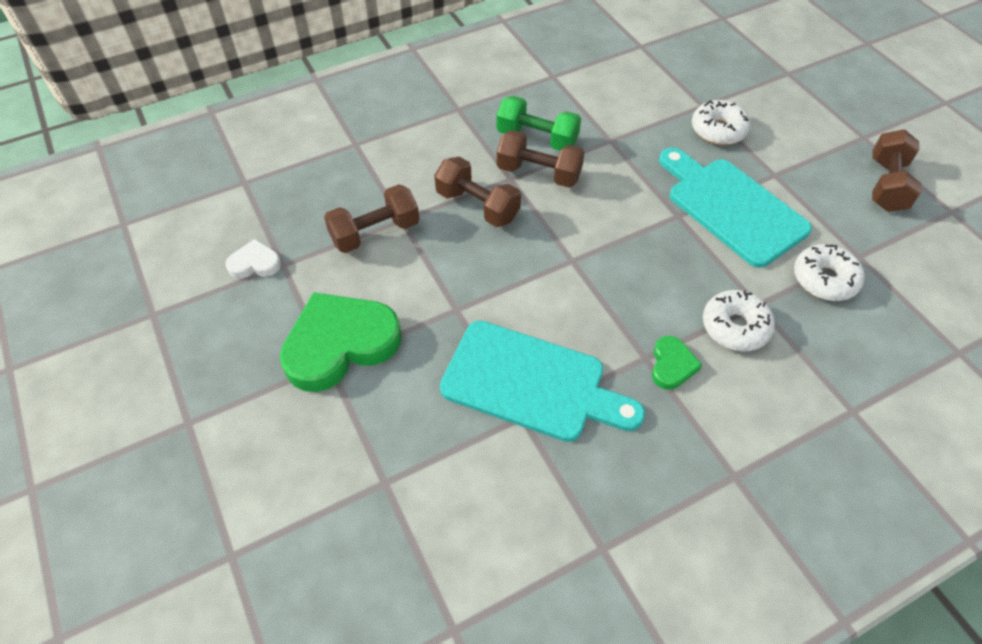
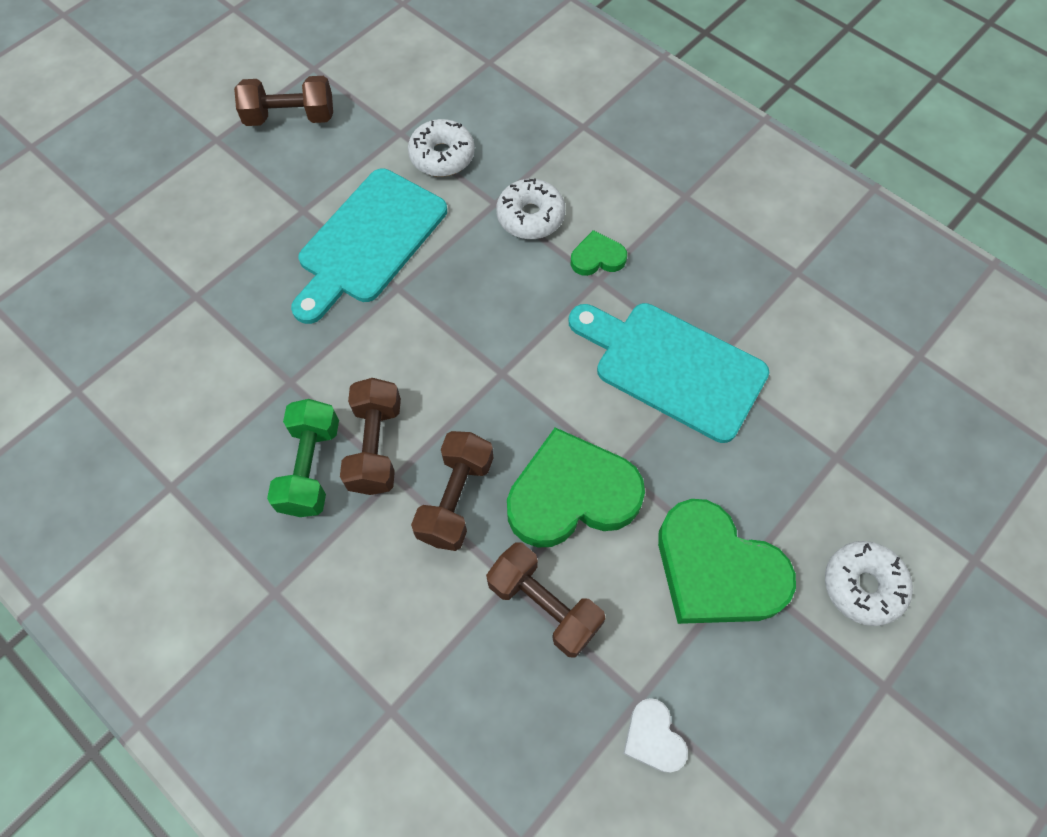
camera: 110 degrees left, 10 degrees up
turquoise cutting board [440,320,645,442] -> turquoise cutting board turned 60 degrees counterclockwise [569,303,769,443]
white donut [692,100,750,145] -> white donut moved to [825,541,913,626]
none -> green heart [507,427,645,547]

